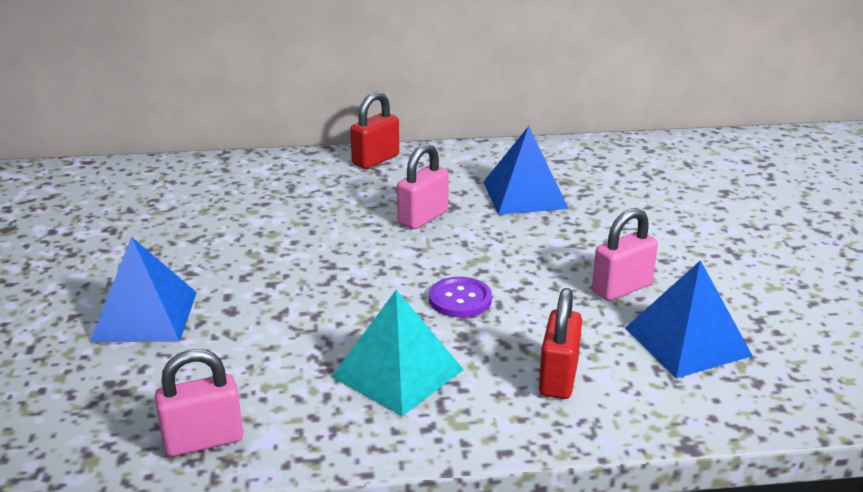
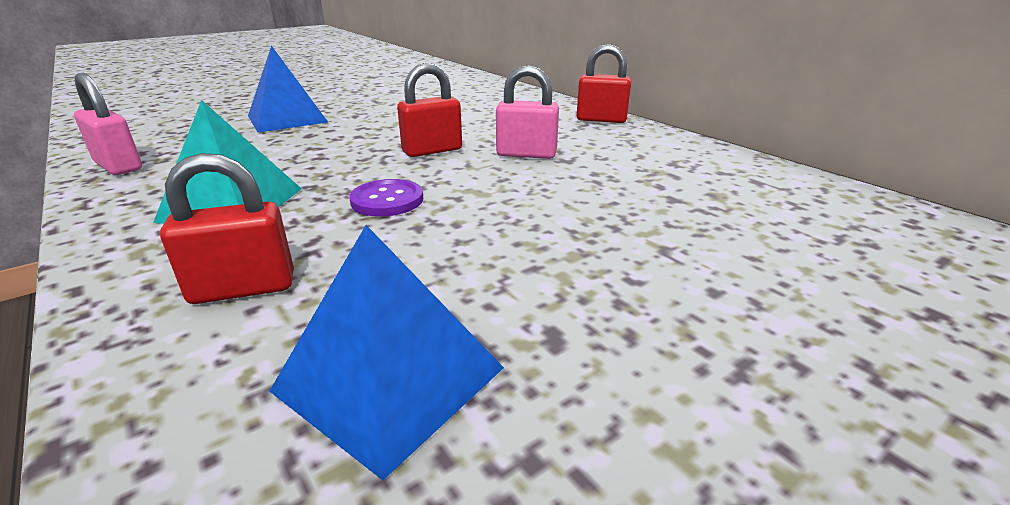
camera: 60 degrees right, 0 degrees up
blue pyramid [483,126,569,215] -> none
pink padlock [592,208,658,301] -> none
none -> red padlock [397,63,462,157]

